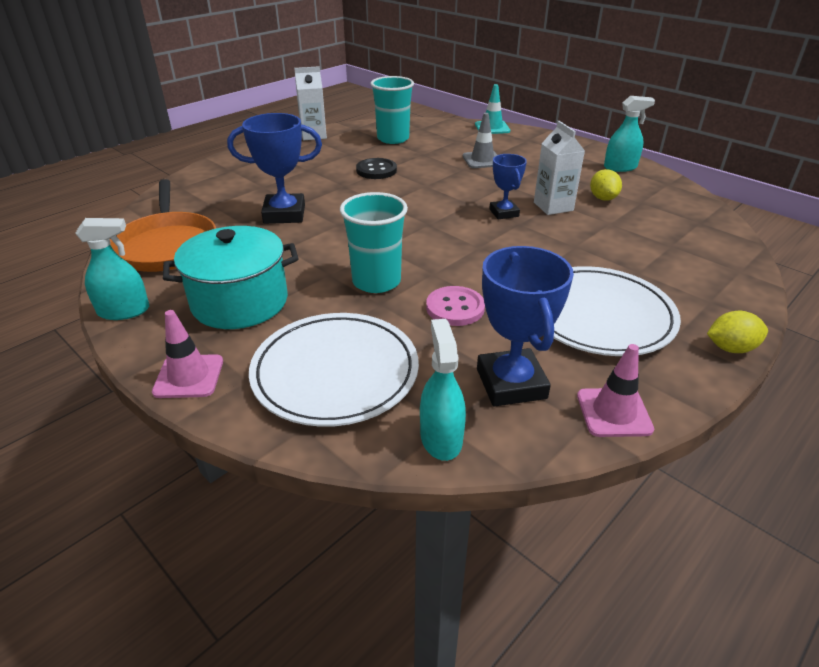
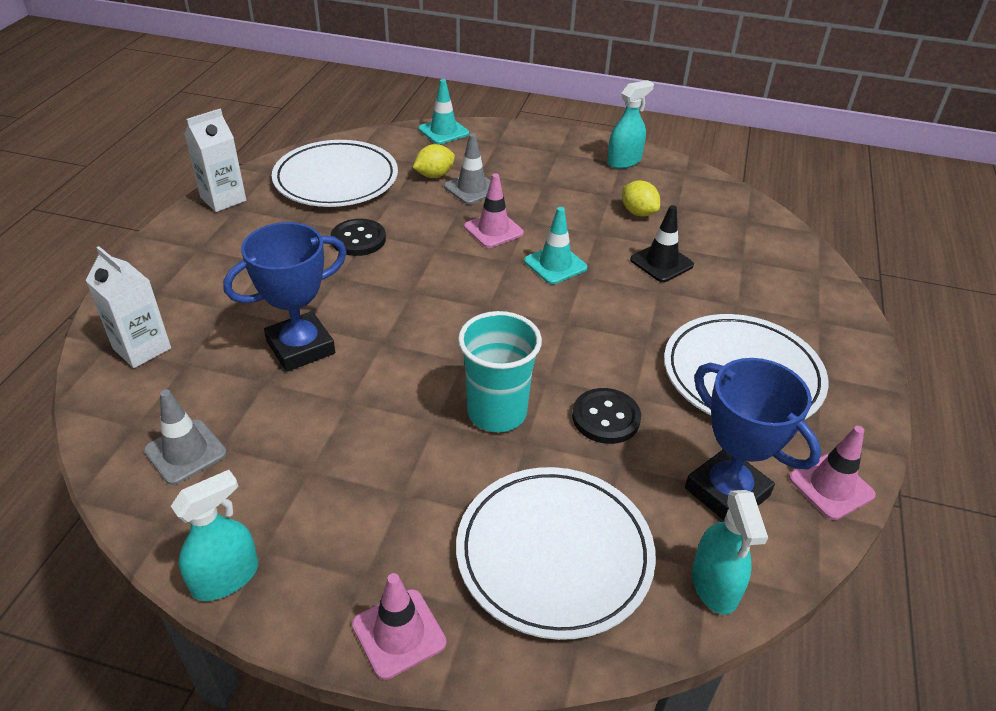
camera: 30 degrees left, 5 degrees up
orange pan [110,179,216,272] -> grey traffic cone [144,389,227,485]
turquoise pot [163,226,299,329] -> none
turquoise cup [371,76,414,144] -> white plate [272,140,398,207]
turquoise spray bottle [420,319,466,461] -> turquoise spray bottle turned 150 degrees counterclockwise [692,490,768,615]
pink button [426,286,485,326] -> black button [572,388,641,444]
blue trophy [489,154,527,219] -> turquoise traffic cone [524,207,587,284]
white carton [534,121,585,215] -> white carton moved to [86,246,171,368]
yellow lemon [707,311,768,353] -> yellow lemon moved to [413,144,455,178]
none -> pink traffic cone [464,173,524,248]
none -> black traffic cone [630,205,694,282]

